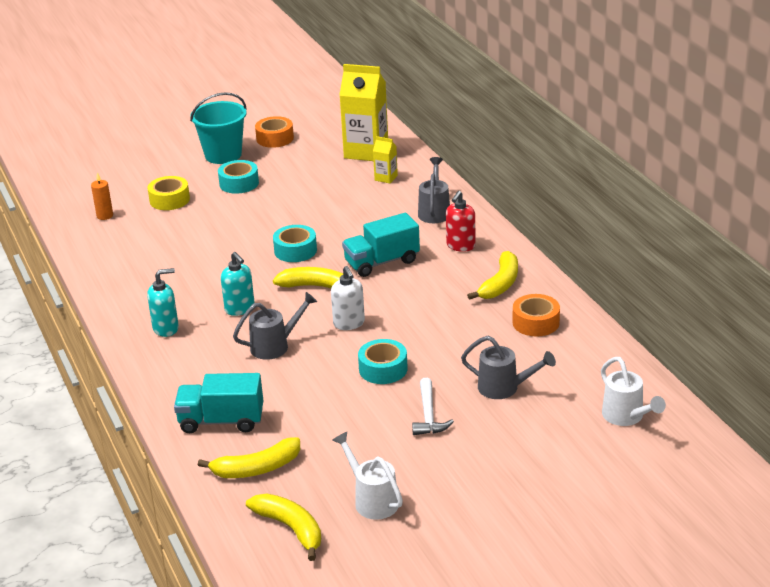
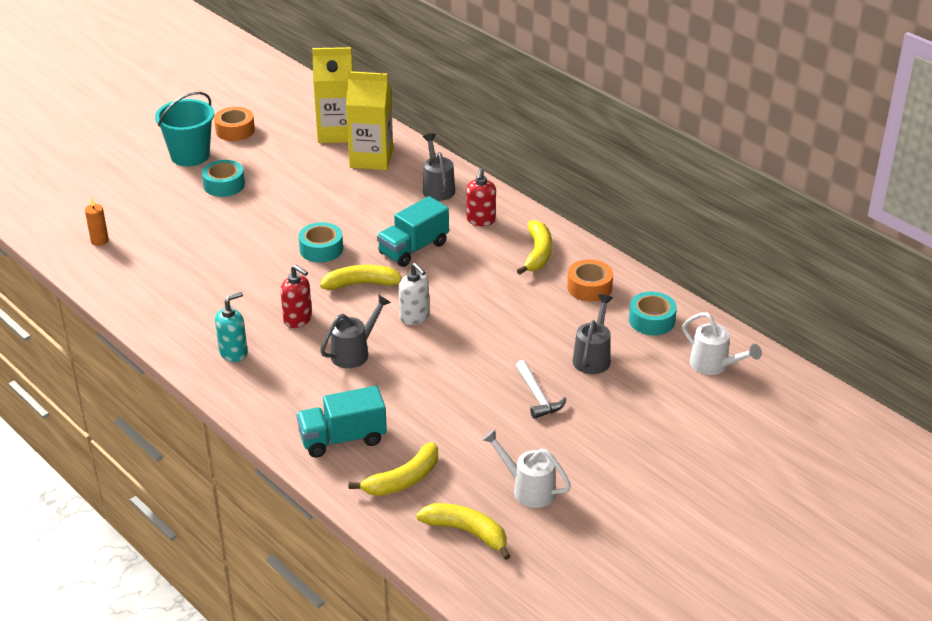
camera: 20 degrees left, 5 degrees up
yellow tape [148,176,190,210] -> none
turquoise soap dispenser [221,252,255,316] -> red soap dispenser [280,265,312,328]
turquoise tape [358,339,408,384] -> turquoise tape moved to [629,291,677,335]
yellow carton [373,136,398,183] -> yellow carton [346,71,393,170], size x2.14
grey watering can [461,336,556,399] -> grey watering can turned 75 degrees counterclockwise [573,294,613,374]

